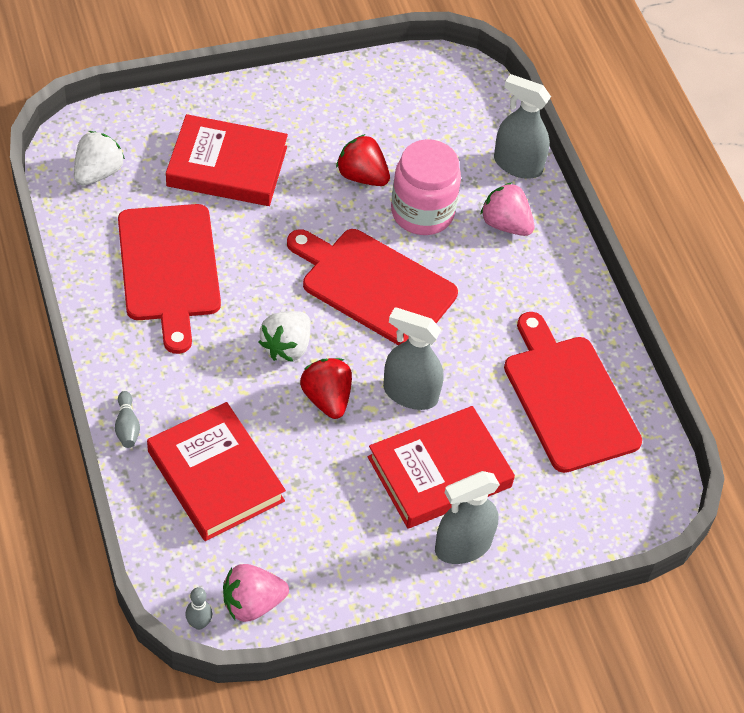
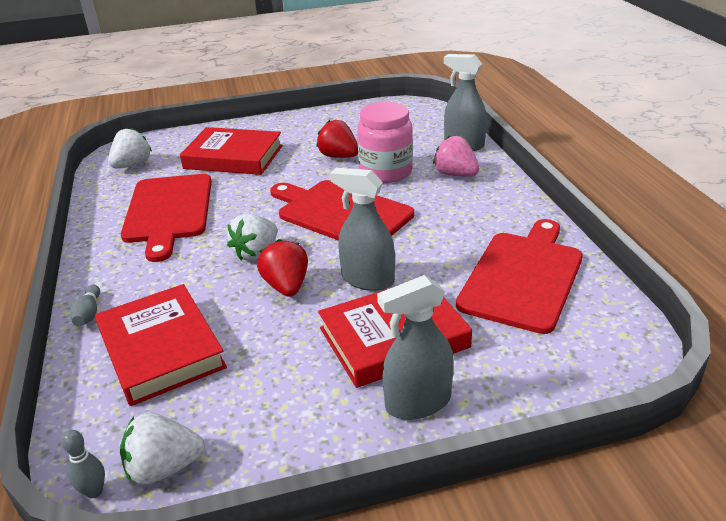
camera: 10 degrees right, 20 degrees down
pink strawberry [223,564,289,622] -> white strawberry [120,413,205,485]
red cutting board [504,312,642,473] -> red cutting board turned 45 degrees clockwise [456,219,583,334]

